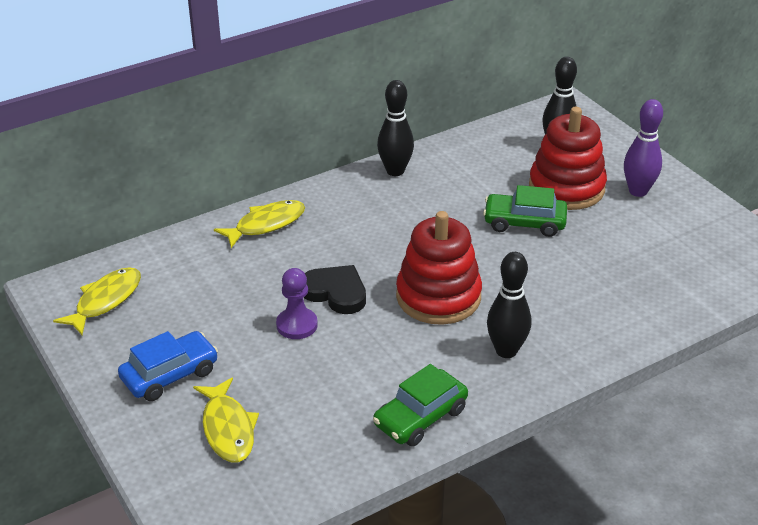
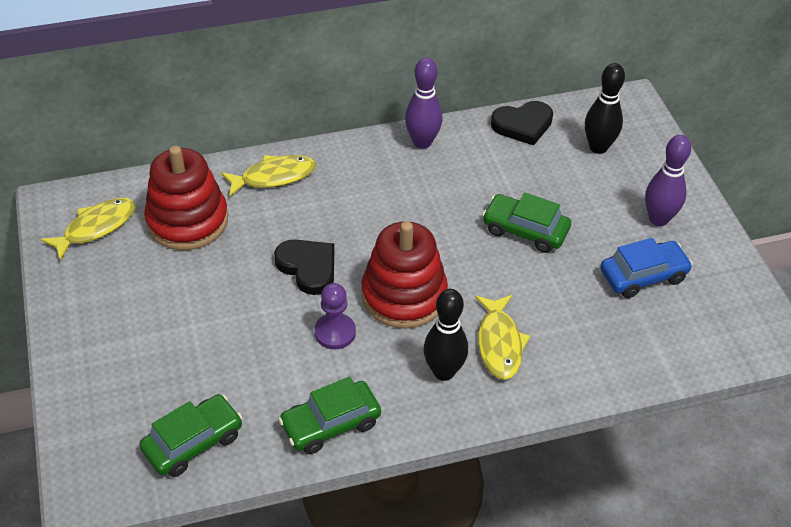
camera: 15 degrees right, 10 degrees up
blue car [118,331,218,401] -> blue car moved to [600,238,693,298]
yellow fish [193,377,259,462] -> yellow fish moved to [475,295,530,380]
purple pawn [276,268,318,339] -> purple pawn moved to [314,283,356,349]
black bowling pin [377,80,414,176] -> purple bowling pin [405,58,442,149]
red stacking toy [529,107,607,210] -> red stacking toy moved to [144,146,228,250]
none -> green car [140,394,243,477]
none -> black heart [491,101,553,145]

